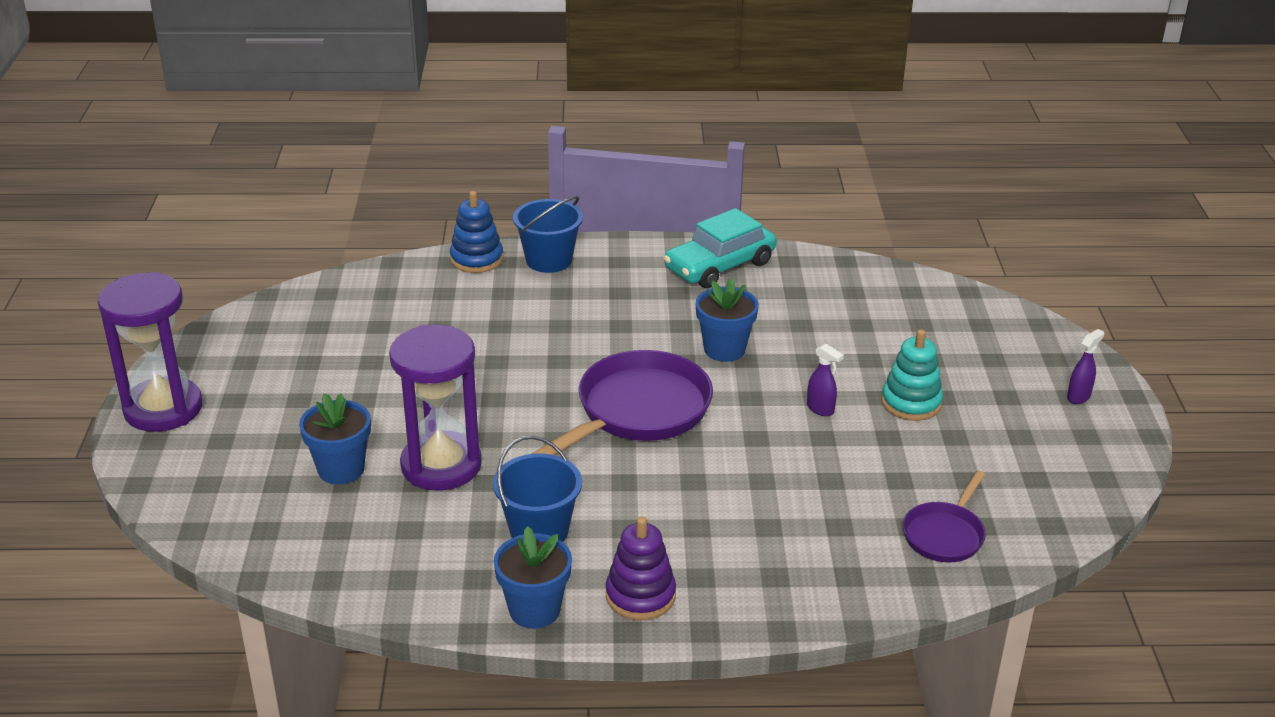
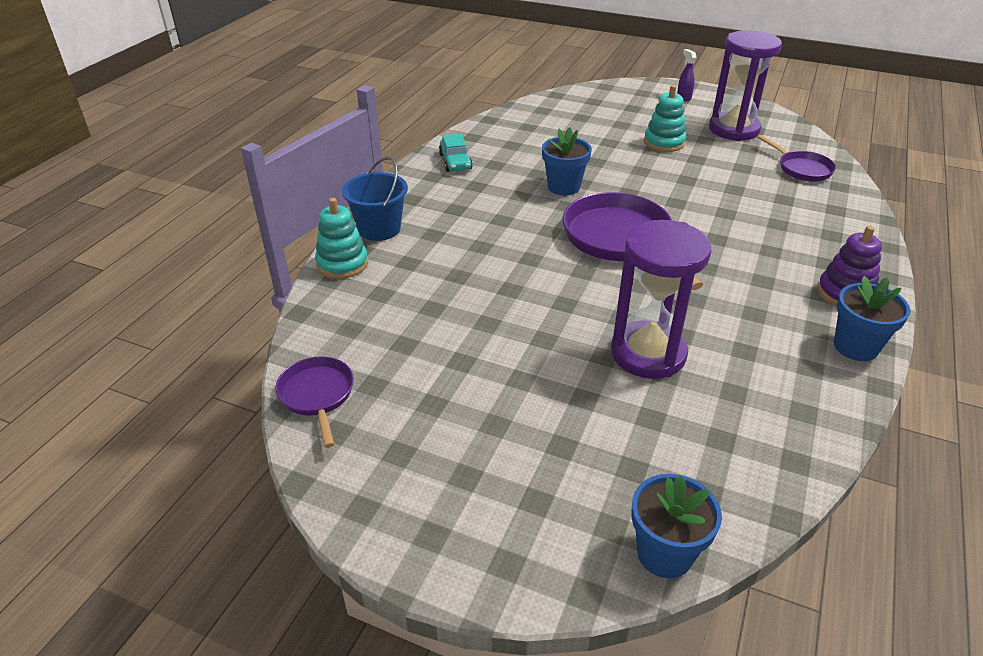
camera: 65 degrees left, 5 degrees up
purple hourglass [98,272,202,432] -> purple hourglass moved to [709,30,782,141]
blue flower pot [299,393,371,484] -> blue flower pot moved to [631,474,722,578]
blue stacking toy [450,191,503,273] -> turquoise stacking toy [315,198,368,279]
blue bucket [493,436,582,542] -> none
turquoise car [664,208,777,288] -> turquoise car [439,134,473,172], size x0.60
purple spray bottle [807,344,844,416] -> none
none -> purple pan [275,356,354,448]

